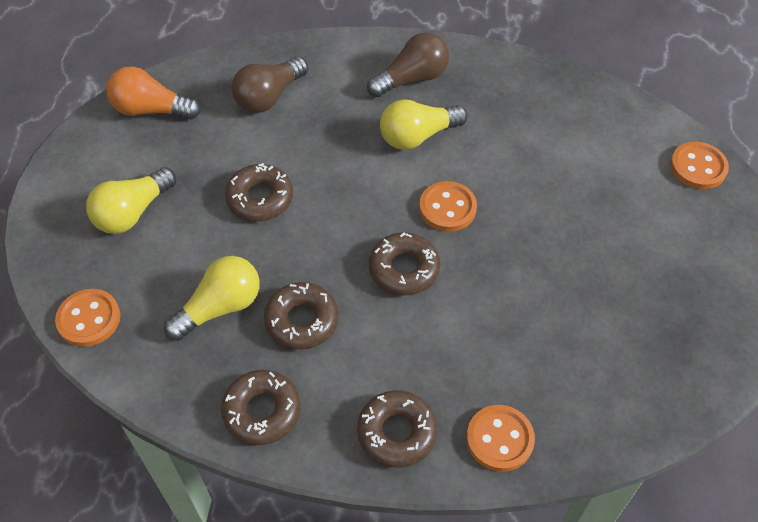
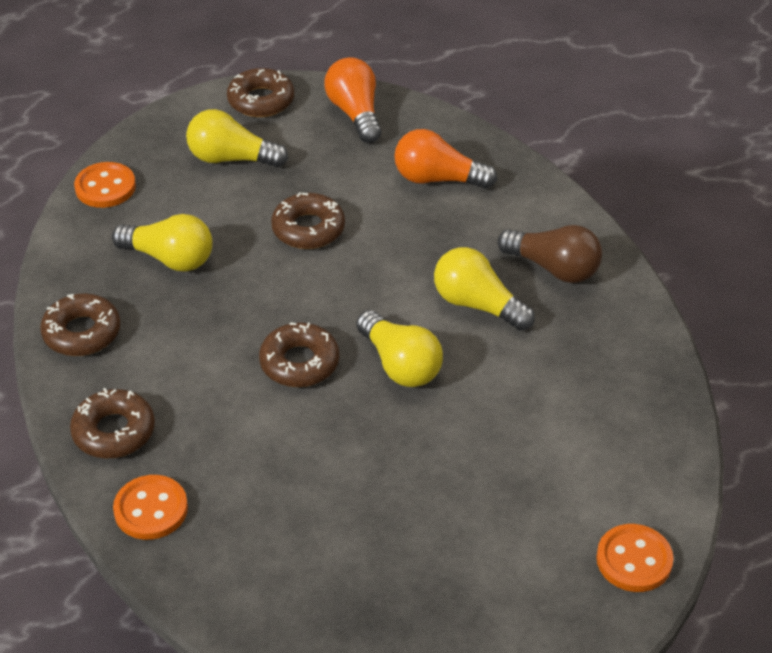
camera: 60 degrees right, 10 degrees down
brown light bulb [232,56,308,113] -> orange light bulb [394,129,497,189]
brown donut [264,282,338,350] -> brown donut moved to [227,68,294,117]
orange button [419,181,477,232] -> yellow light bulb [356,310,443,387]

